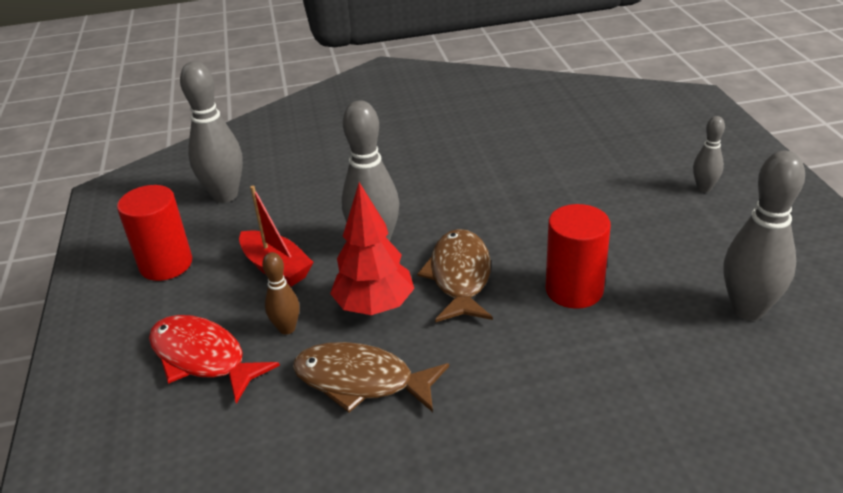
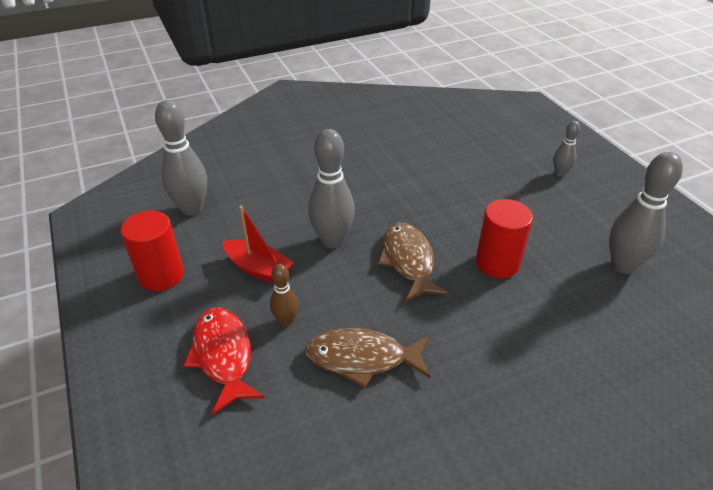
camera: 15 degrees left, 5 degrees up
red fish [149,315,280,404] -> red fish turned 45 degrees clockwise [183,307,265,415]
red tree [330,182,414,315] -> none

